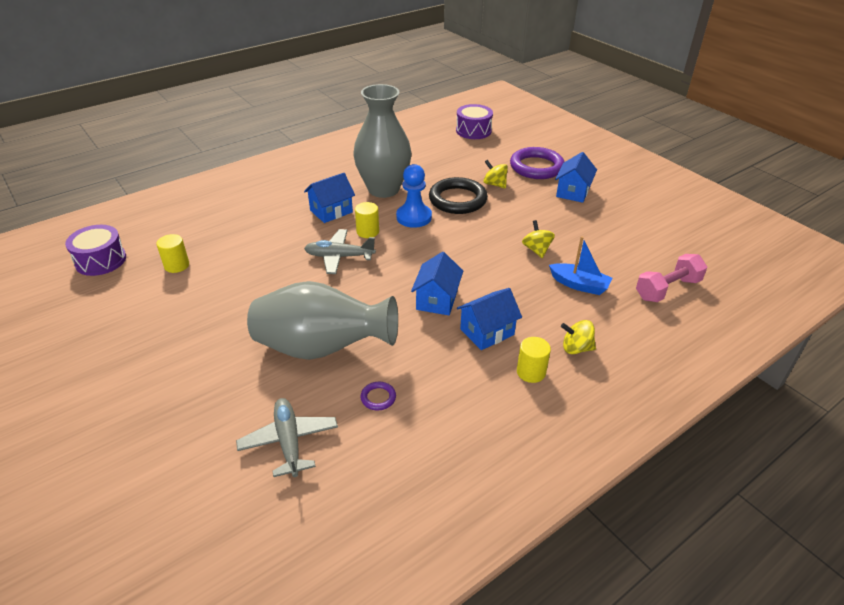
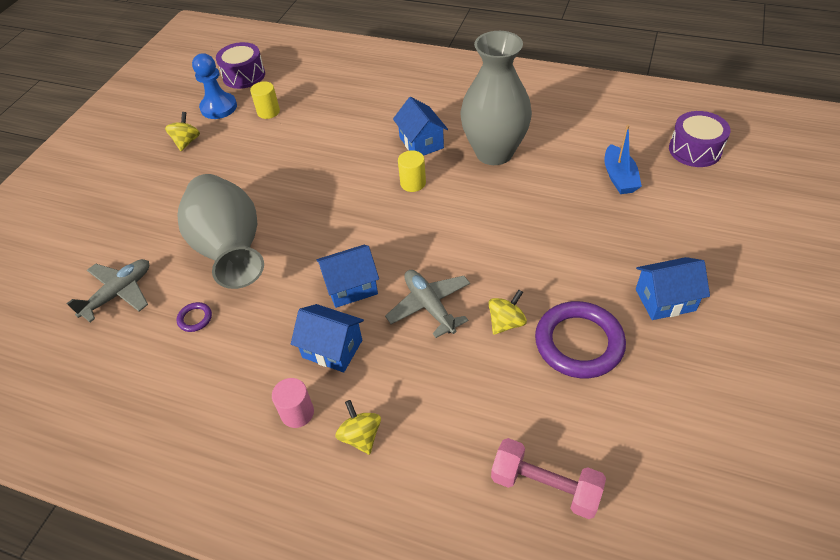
camera: 60 degrees right, 10 degrees up
blue house [304,173,355,223] -> blue house turned 45 degrees clockwise [393,97,448,156]
grey plane [304,229,376,274] -> grey plane moved to [385,270,470,338]
blue pawn [396,164,432,228] -> blue pawn moved to [192,53,237,119]
black ring [429,177,488,214] -> none
yellow spinning top [483,160,508,188] -> yellow spinning top moved to [165,112,200,151]
purple ring [510,147,565,179] -> purple ring moved to [535,301,626,378]
yellow cylinder [517,337,551,383] -> pink cylinder [272,378,314,428]
blue boat [549,236,612,295] -> blue boat moved to [605,125,642,194]

